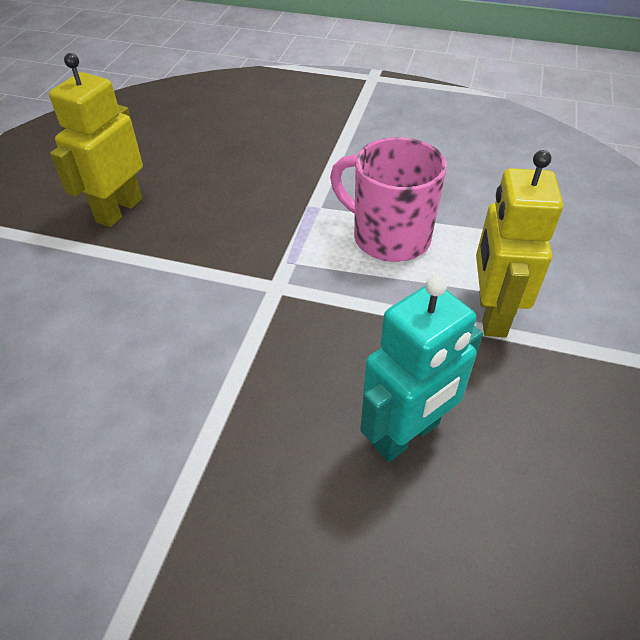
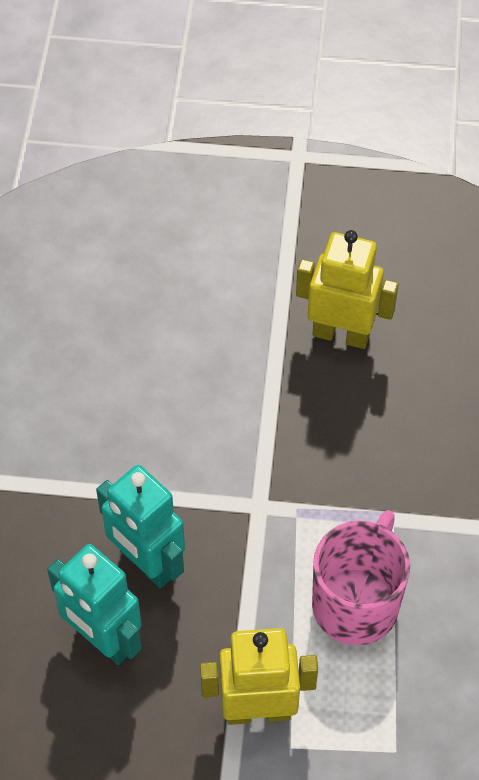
camera: 80 degrees right, 10 degrees up
none -> turquoise robot [96,465,185,588]

